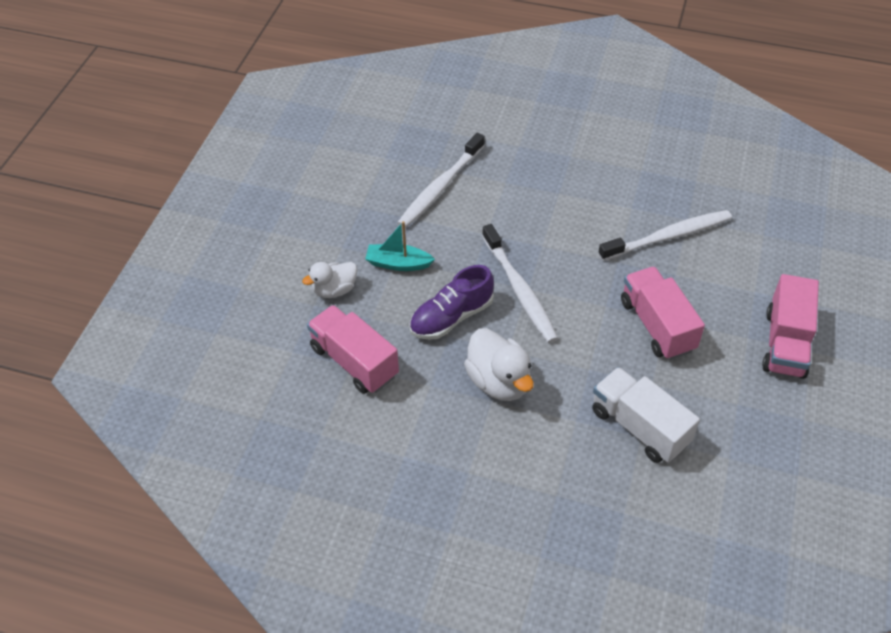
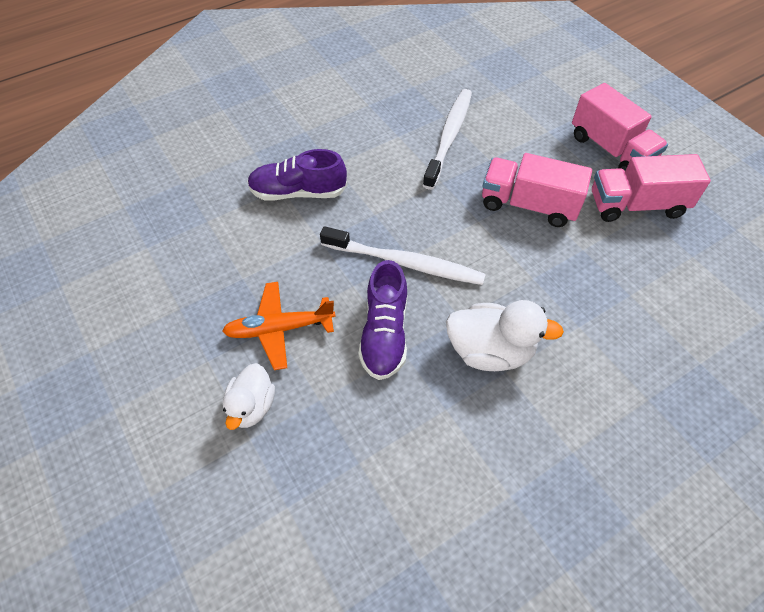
camera: 50 degrees left, 5 degrees up
pink truck [307,305,399,394] -> pink truck moved to [592,154,711,222]
turquoise boat [365,221,435,271] -> orange plane [222,282,336,370]
white toothbrush [397,133,485,228] -> none
white truck [592,367,700,463] -> none
none -> purple shoe [247,149,347,201]

